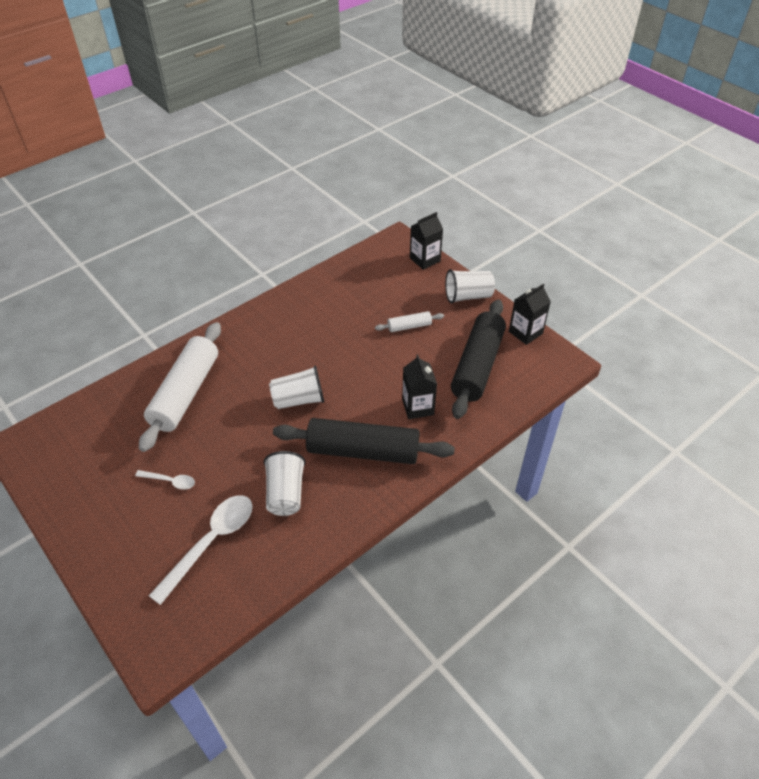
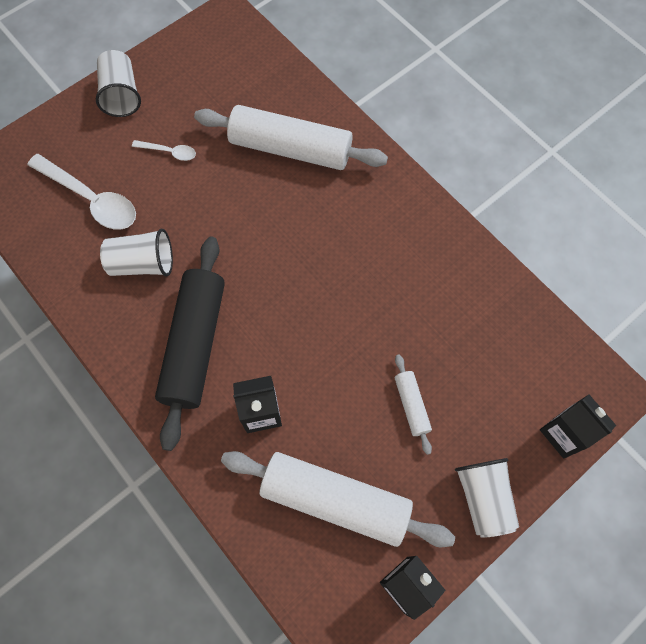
camera: 90 degrees right, 20 degrees up
white spoon [135,470,195,490] -> white spoon turned 90 degrees counterclockwise [132,140,196,161]
white cup [269,366,324,409] -> white cup moved to [96,50,141,117]
black rolling pin [451,299,506,419] -> white rolling pin [221,451,455,547]

